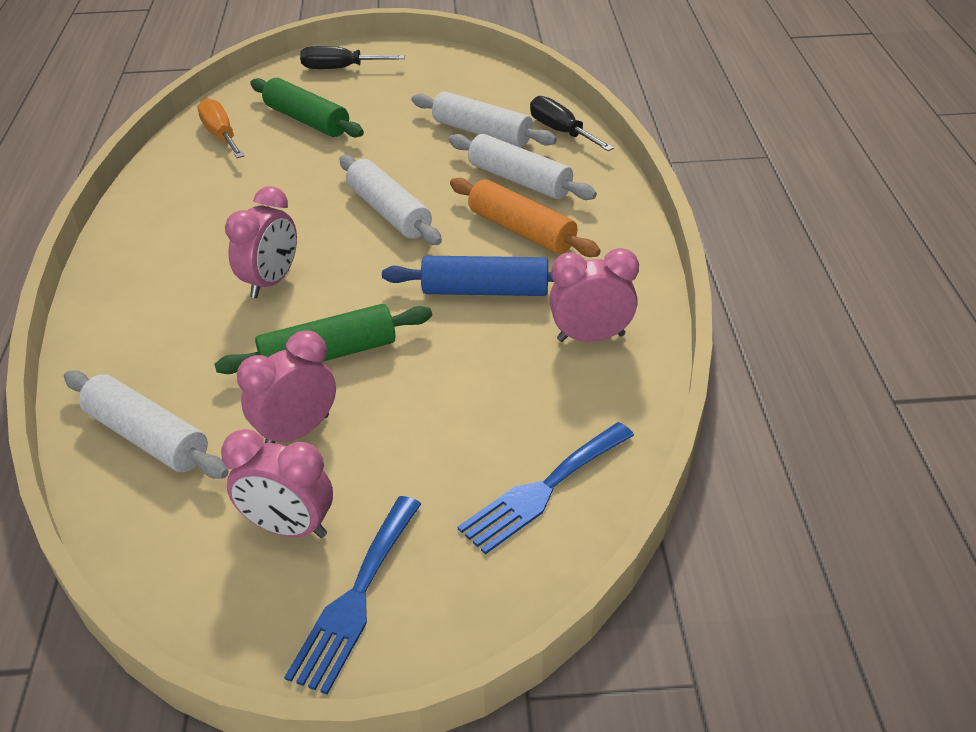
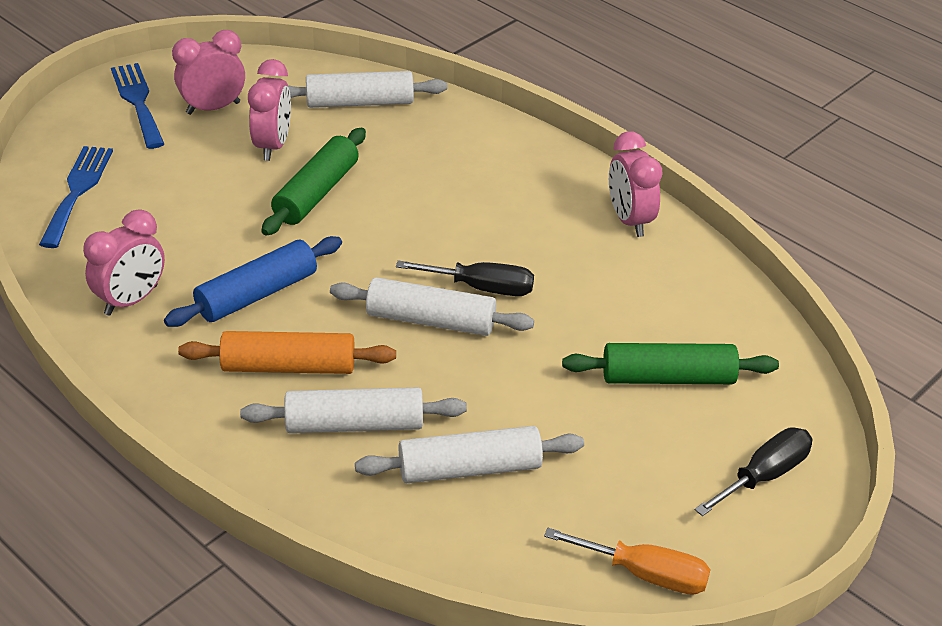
camera: 135 degrees right, 0 degrees up
orange screwdriver [197,98,244,158] -> orange screwdriver moved to [544,528,711,595]
pink clock [225,186,297,298] -> pink clock moved to [609,131,663,237]
black screwdriver [530,96,614,151] -> black screwdriver moved to [396,260,534,296]

